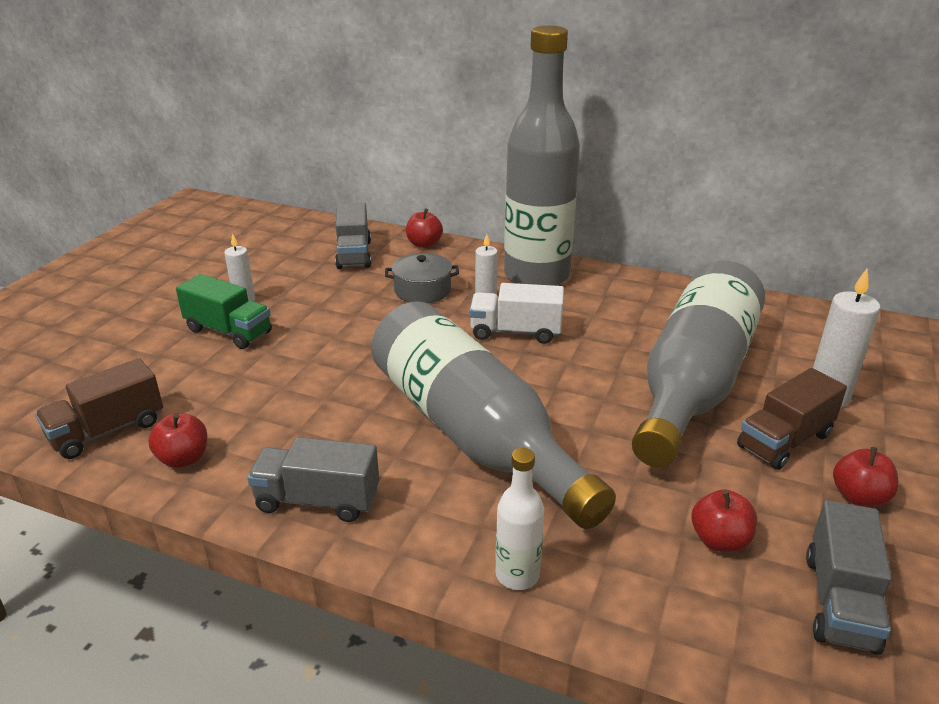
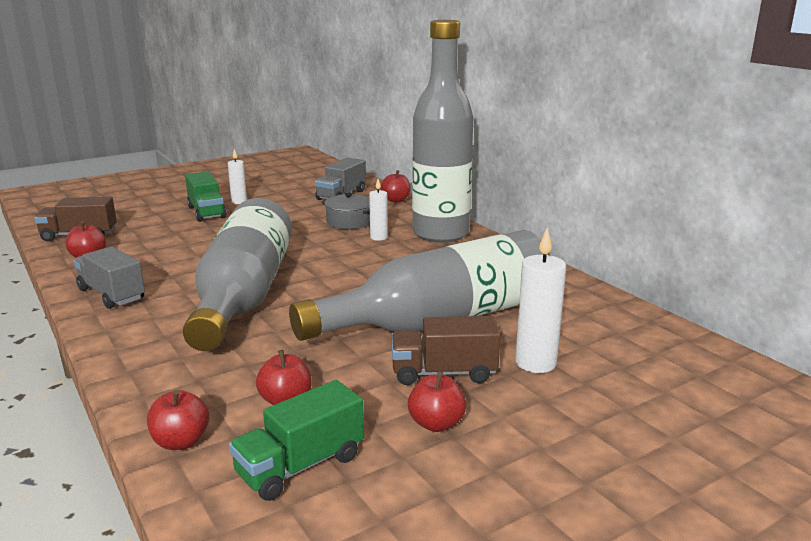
camera: 35 degrees right, 10 degrees down
white truck [469,283,564,344] -> none
white bottle [495,448,544,590] -> none
grey truck [806,500,892,655] -> green truck [229,380,364,501]
none -> red apple [147,390,209,450]

